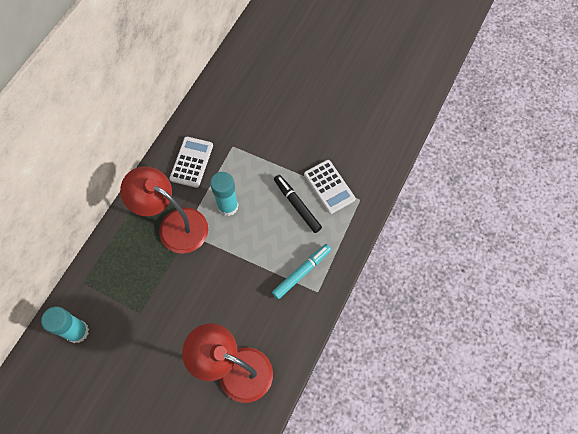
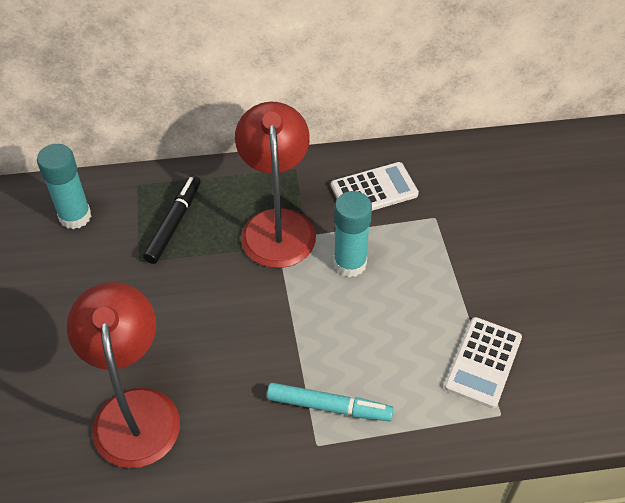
camera: 55 degrees right, 15 degrees down
black marker [274,175,322,233] -> black marker moved to [143,175,201,264]

